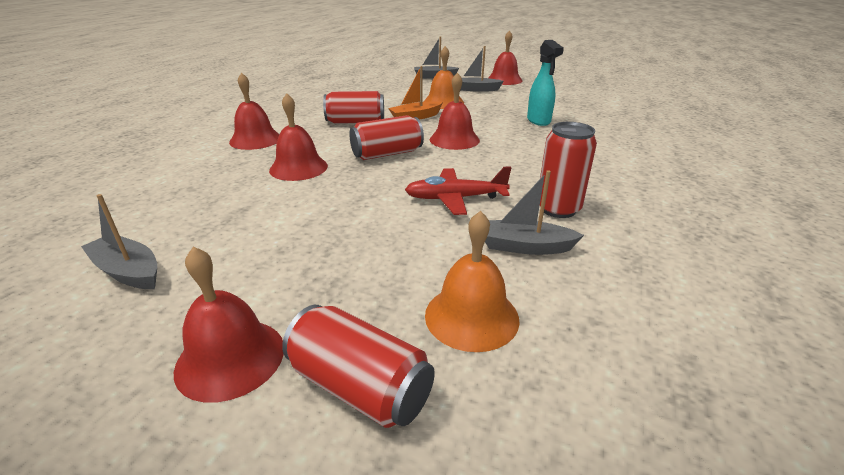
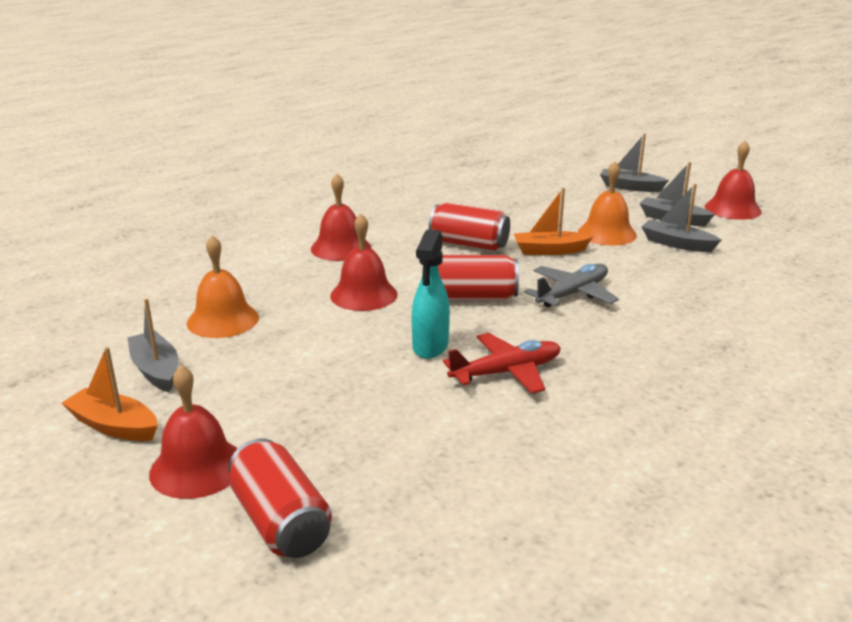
camera: 25 degrees right, 5 degrees down
red plane [405,166,512,215] -> red plane turned 135 degrees clockwise [443,333,561,394]
orange bell [425,211,520,352] -> orange bell moved to [187,235,259,338]
red bell [430,72,480,150] -> grey plane [524,264,619,307]
grey boat [485,170,584,255] -> grey boat moved to [642,184,721,252]
turquoise spray bottle [527,40,564,126] -> turquoise spray bottle moved to [412,229,450,359]
red can [540,122,597,218] -> none
none -> orange boat [62,347,158,441]

